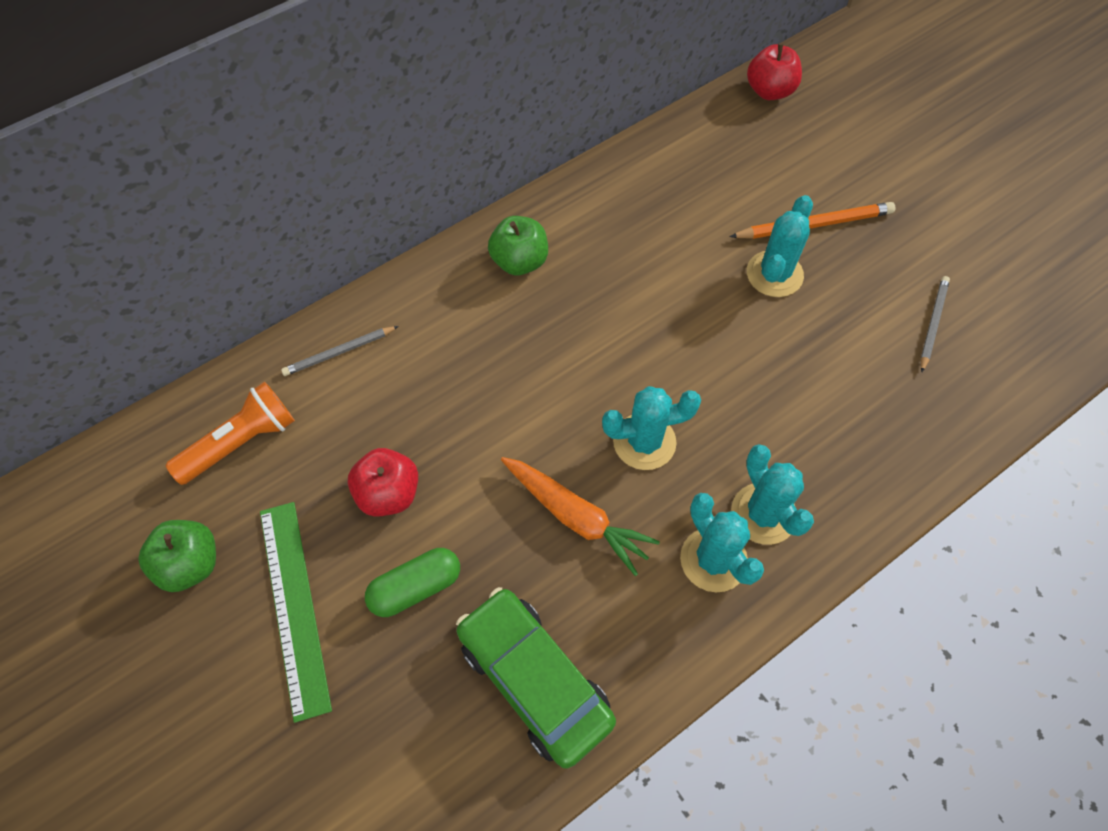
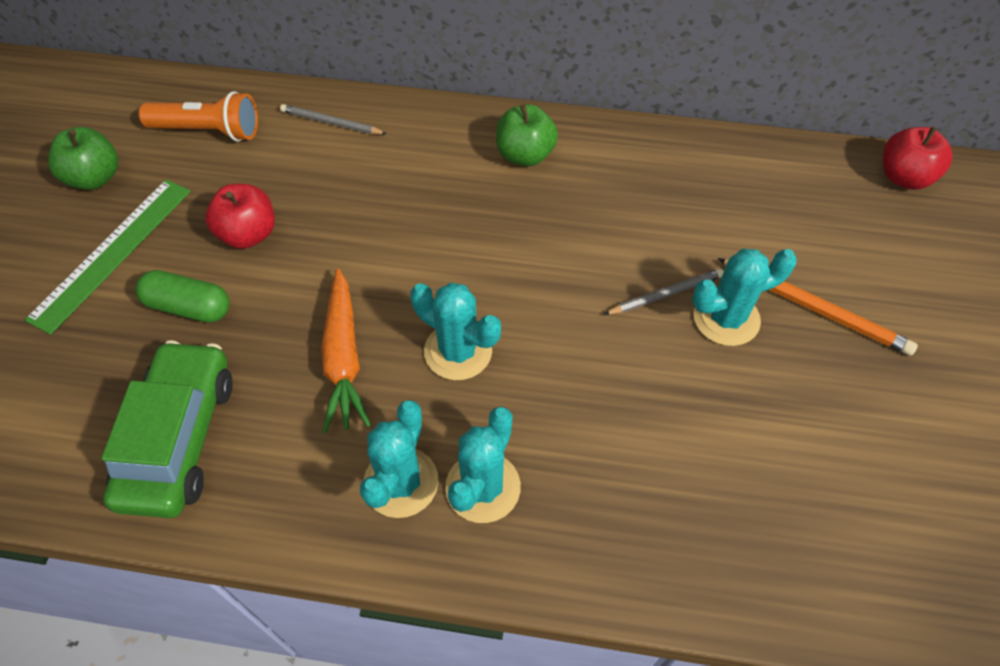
camera: 45 degrees right, 5 degrees down
grey pencil [921,276,950,373] -> grey pencil moved to [604,268,724,315]

